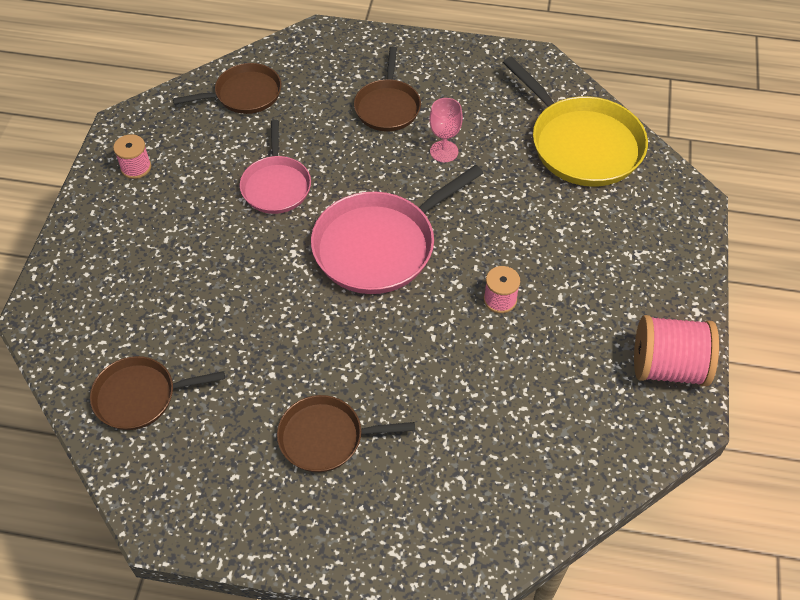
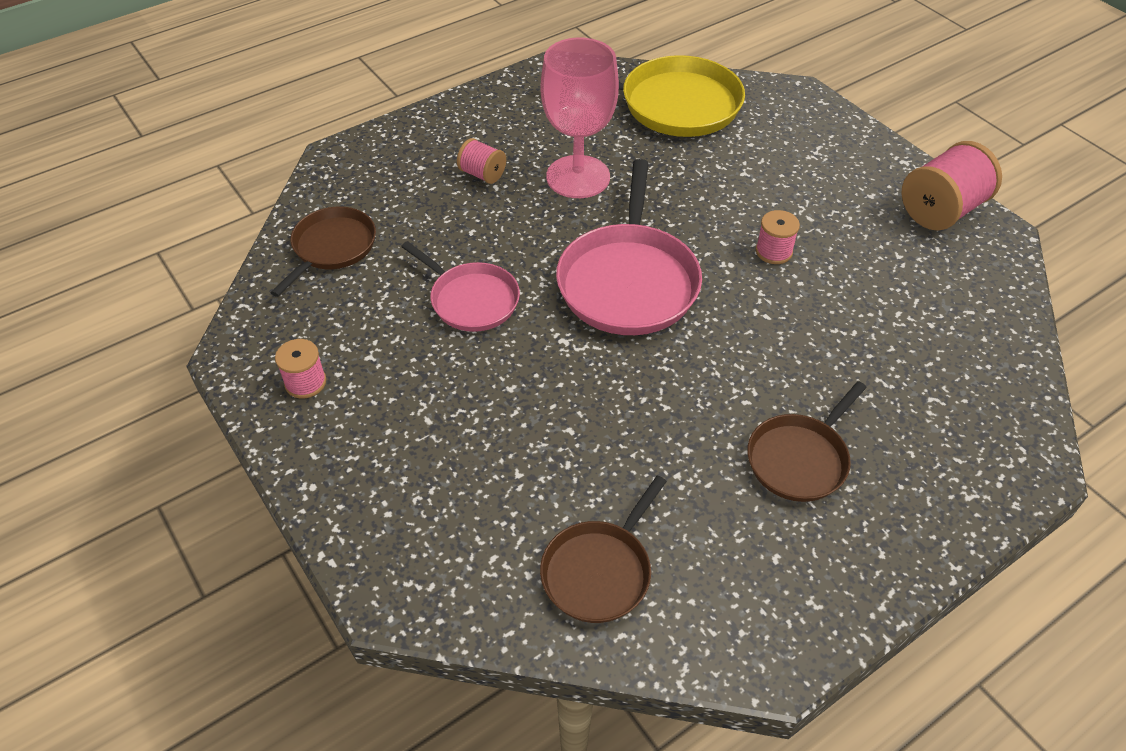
camera: 45 degrees left, 5 degrees down
brown pan [354,47,421,131] -> pink spool [457,138,506,184]
pink goblet [429,98,463,162] -> pink goblet [541,38,619,198], size x1.97

